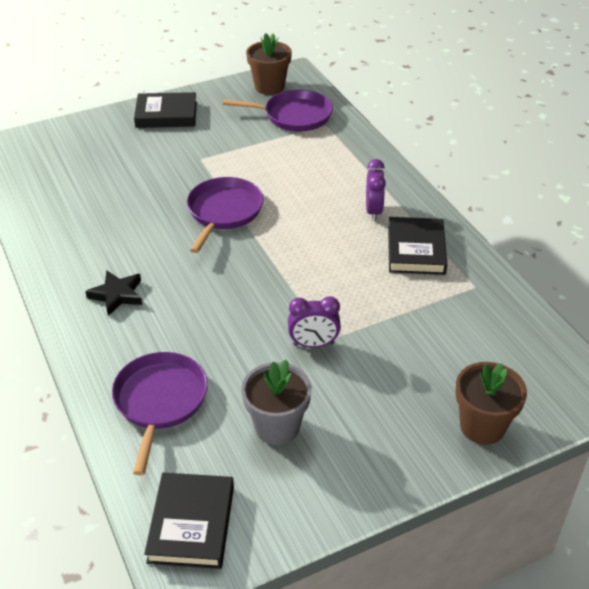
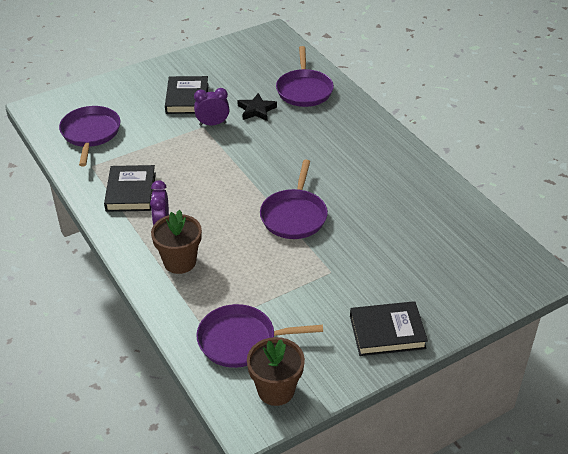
camera: 175 degrees right, 0 degrees up
black star [85,270,142,316] -> black star moved to [237,93,277,121]
black book [144,472,234,569] -> black book moved to [165,76,208,114]
grey flower pot [241,360,312,445] -> none
brown flower pot [455,362,527,445] -> brown flower pot moved to [151,210,202,274]
none -> purple pan [59,106,120,166]

